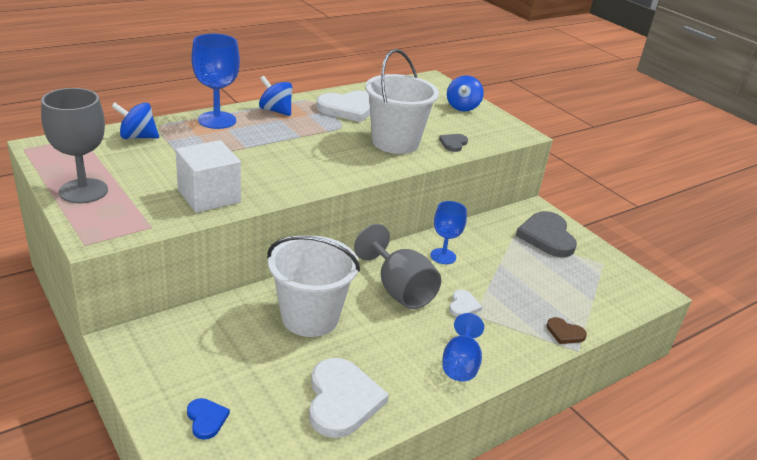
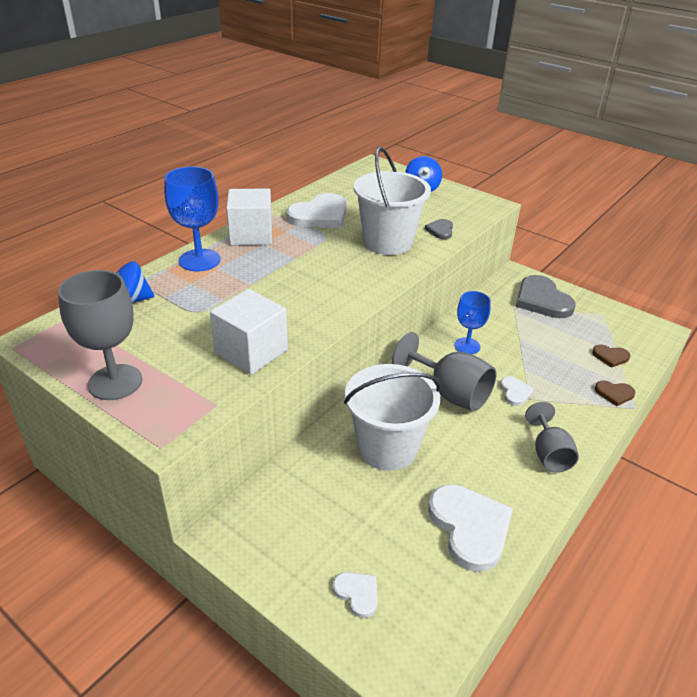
camera: 15 degrees left, 5 degrees up
blue heart [187,398,230,440] -> white heart [333,572,378,618]
blue spinning top [259,76,293,116] -> white cube [226,188,272,245]
blue goblet [443,313,484,381] -> grey goblet [525,402,579,473]
none -> brown heart [592,345,630,368]

